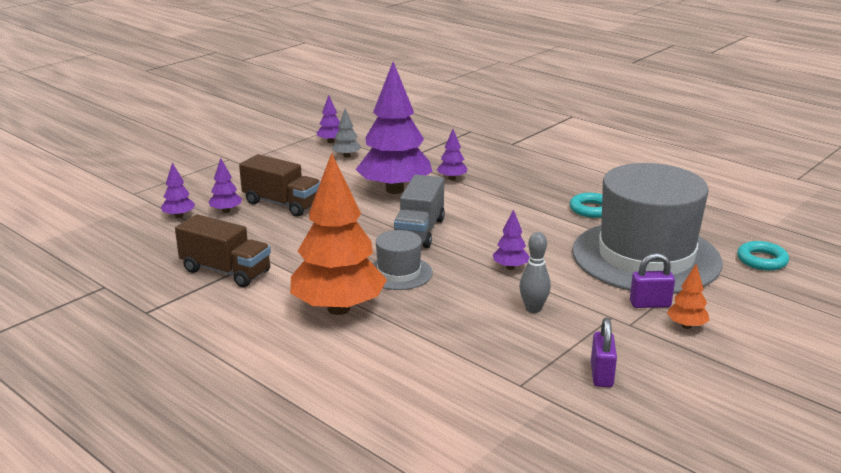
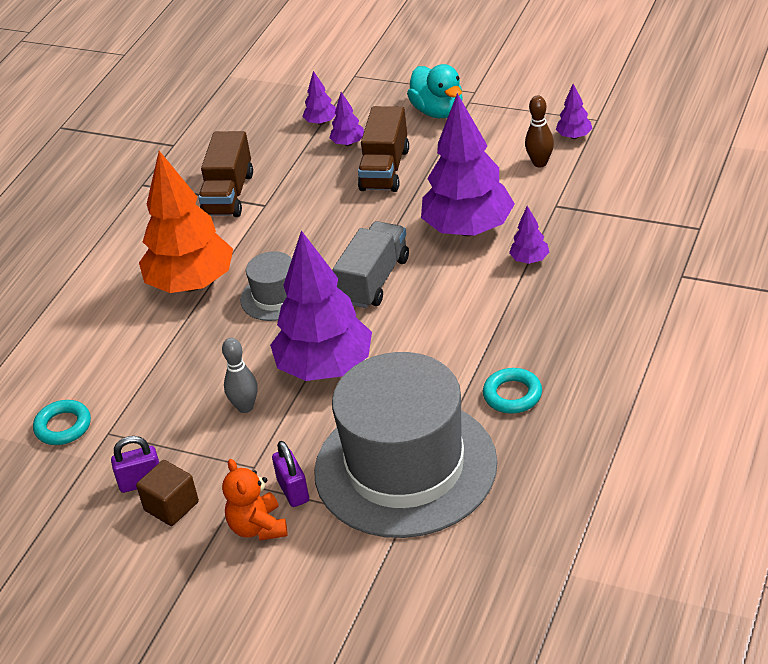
camera: 75 degrees right, 15 degrees up
grey tree [332,108,361,158] -> brown bowling pin [525,96,554,168]
grey truck [394,175,445,248] -> grey truck turned 120 degrees clockwise [332,221,409,308]
purple tree [493,209,530,270] -> purple tree [270,230,372,381], size x2.40
orange tree [667,264,710,329] -> orange teddy bear [222,459,288,541]
turquoise ring [737,241,789,271] -> turquoise ring moved to [33,400,91,445]
none -> brown cube [136,460,199,526]
none -> turquoise duck [407,64,463,118]

